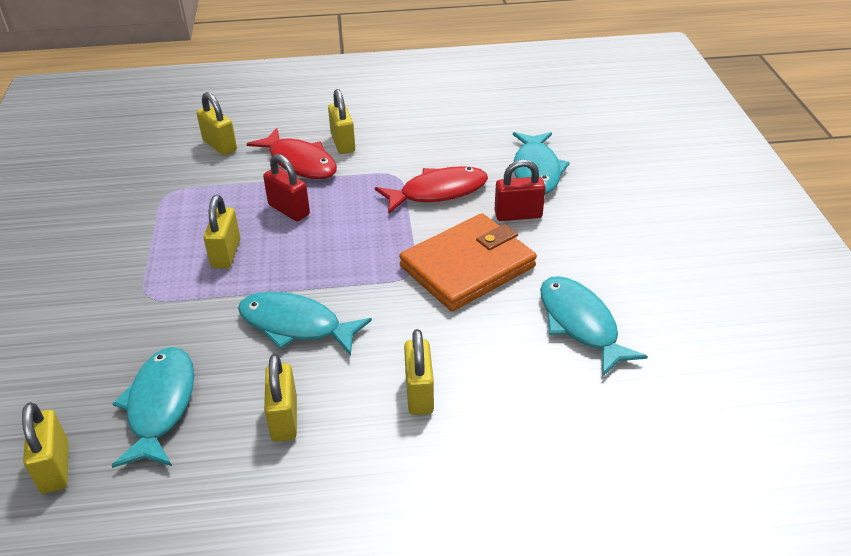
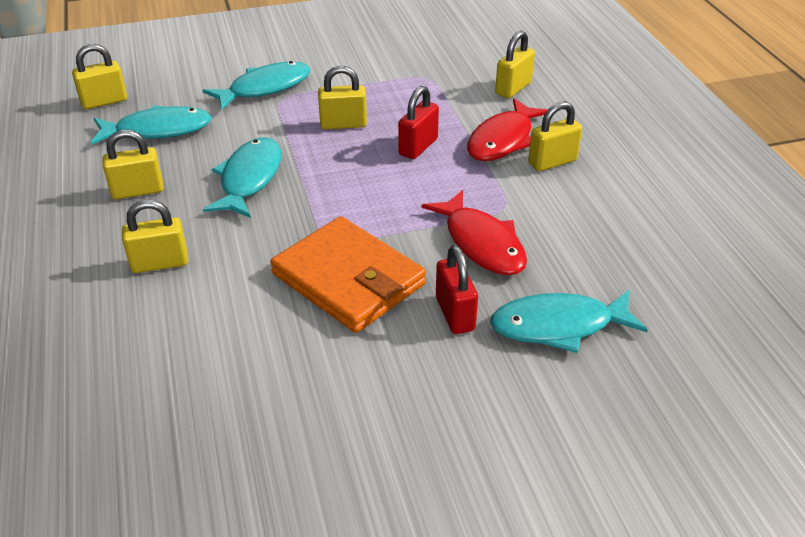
camera: 80 degrees right, 0 degrees up
turquoise fish [540,276,648,376] -> turquoise fish moved to [202,61,311,111]

